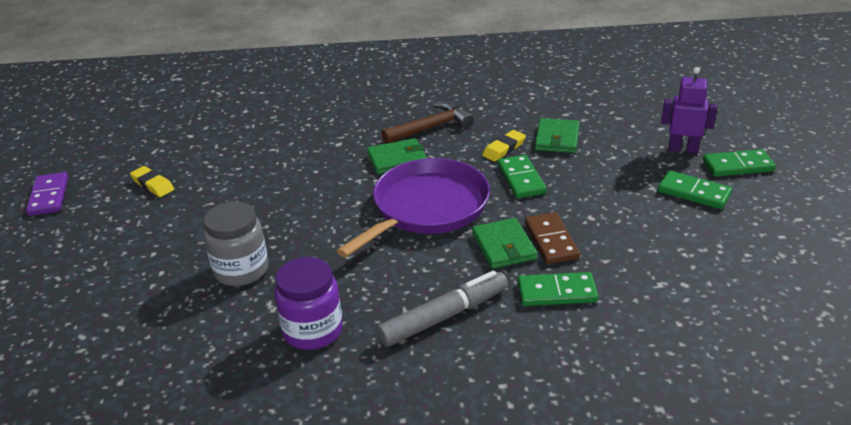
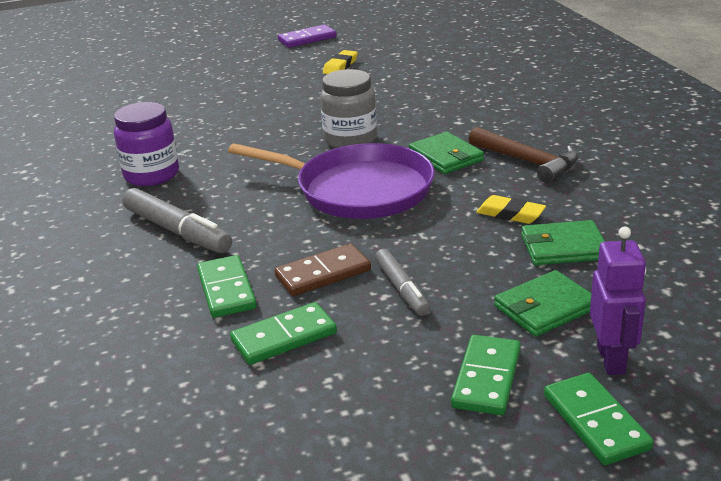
camera: 75 degrees right, 5 degrees down
grey jar [204,201,268,286] -> grey jar moved to [320,69,377,148]
green wallet [472,218,537,269] -> green wallet moved to [494,270,591,337]
green domino [498,155,547,198] -> green domino moved to [230,302,337,365]
none -> grey marker [375,249,430,316]

